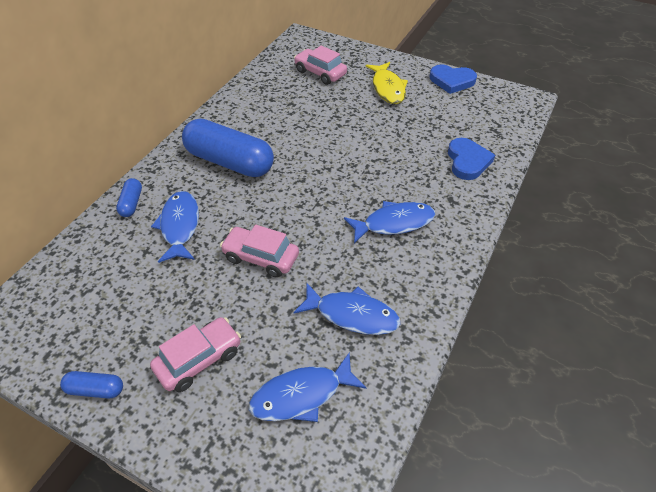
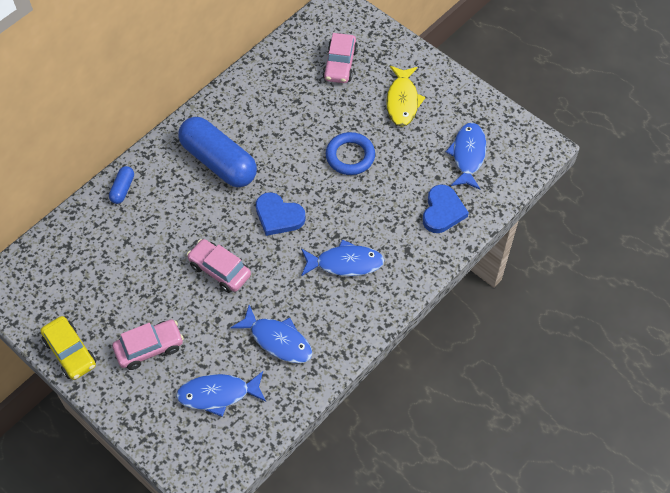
camera: 15 degrees right, 10 degrees up
blue capsule [60,371,123,399] -> yellow car [41,316,96,380]
blue fish [151,191,199,263] -> blue fish moved to [446,123,486,190]
pink car [294,46,347,85] -> pink car turned 135 degrees counterclockwise [323,33,358,83]
blue heart [429,65,477,94] -> blue heart moved to [256,192,306,236]
none -> blue ring [326,132,375,175]

